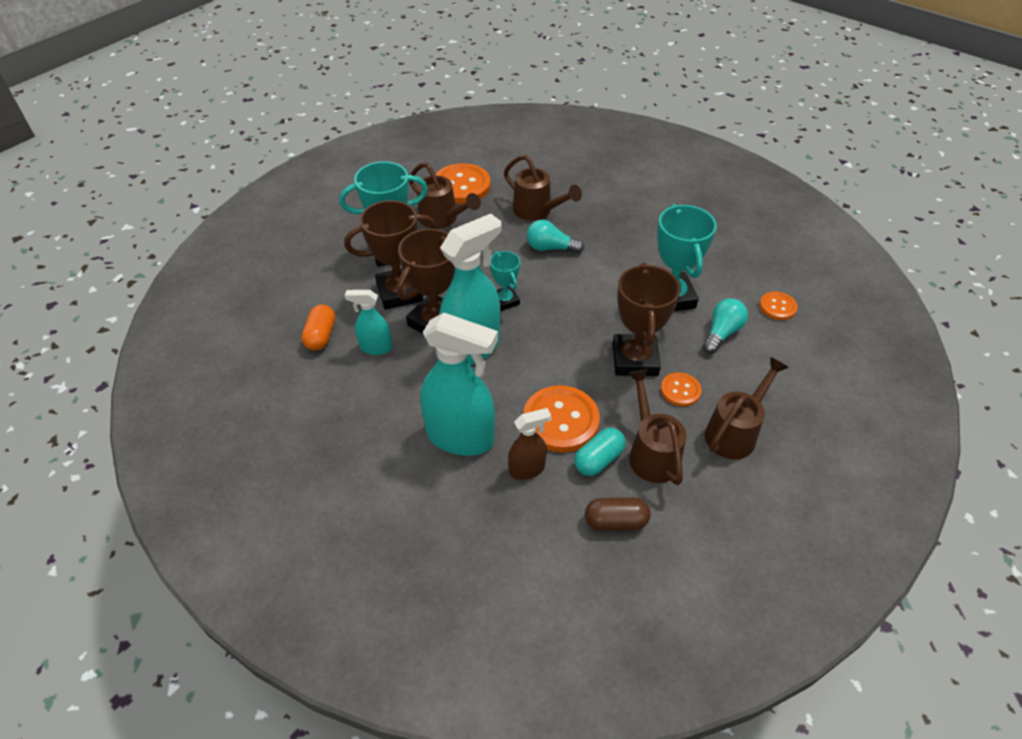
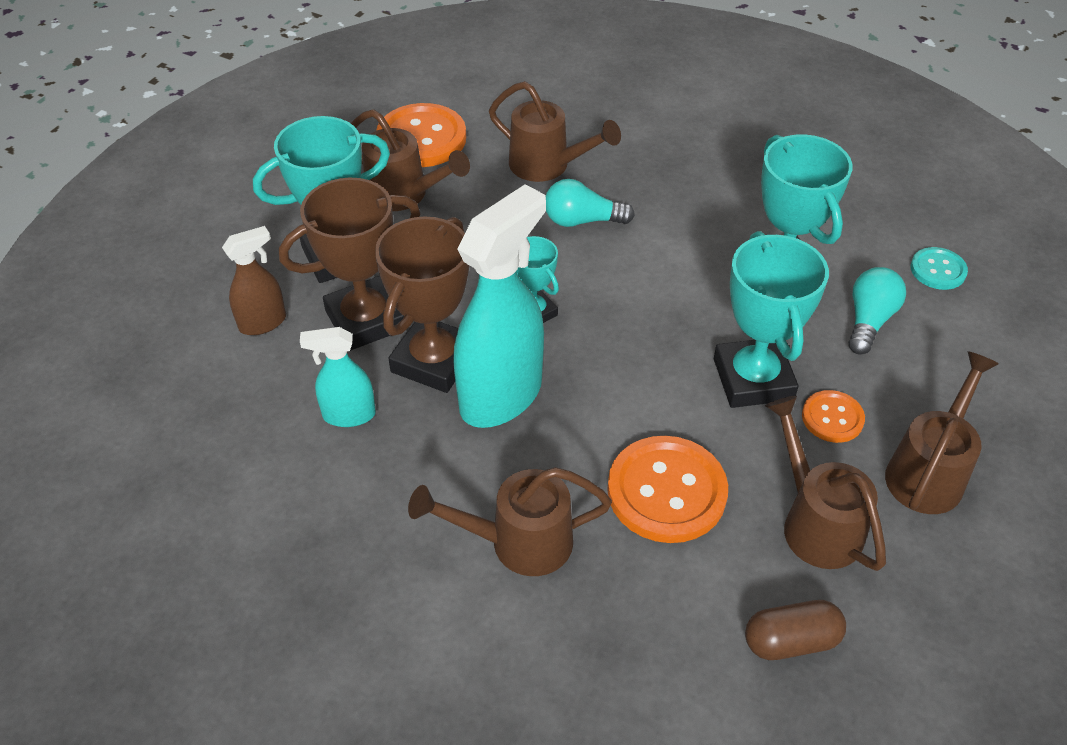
camera: 10 degrees left, 0 degrees up
orange capsule [302,305,335,351] -> none
turquoise spray bottle [420,313,498,456] -> brown watering can [408,467,612,576]
brown spray bottle [508,408,551,480] -> brown spray bottle moved to [222,226,286,335]
turquoise capsule [574,428,626,476] -> none
brown trophy [613,263,681,376] -> turquoise trophy [714,231,829,408]
orange button [759,291,798,320] -> turquoise button [911,247,968,290]

